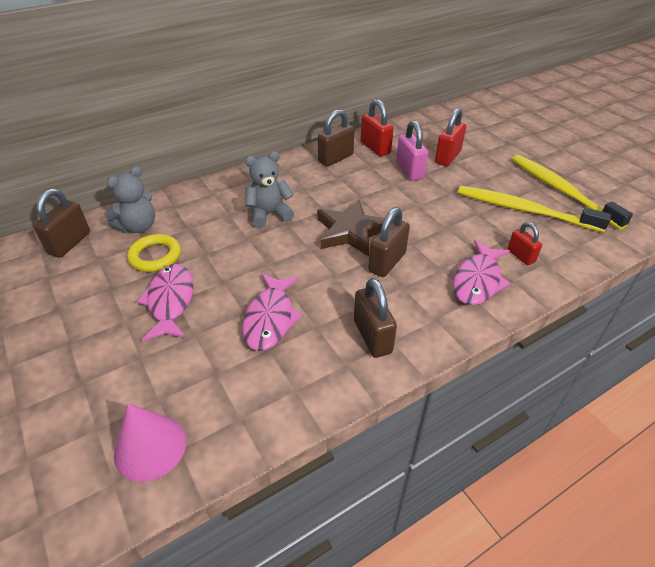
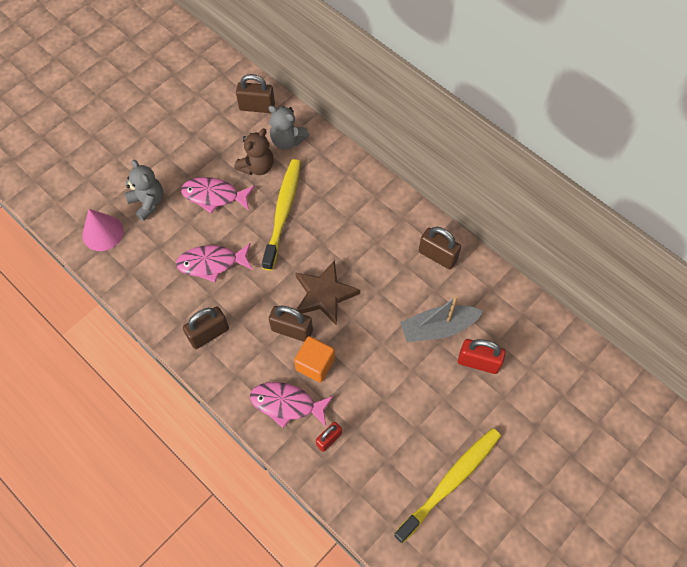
camera: 75 degrees right, 20 degrees up
yellow ring [127,234,181,272] -> brown teddy bear [234,128,274,175]
pink fish [136,264,193,342] -> pink fish turned 150 degrees counterclockwise [181,177,255,213]
grey teddy bear [245,151,294,228] -> grey teddy bear moved to [125,160,163,221]
red padlock [360,99,394,157] -> none
pink padlock [396,120,428,181] -> grey boat [400,295,483,342]
yellow toothbrush [458,186,611,232] -> yellow toothbrush moved to [262,159,301,271]
none -> orange cube [294,336,335,382]

